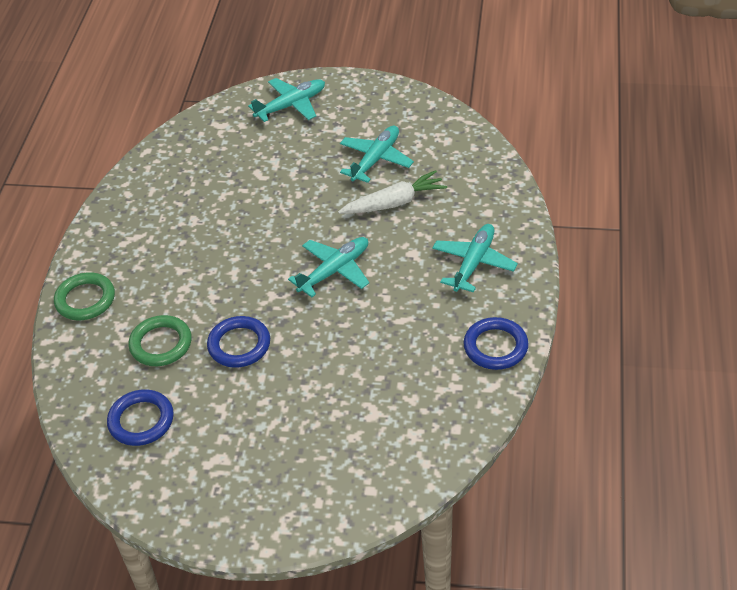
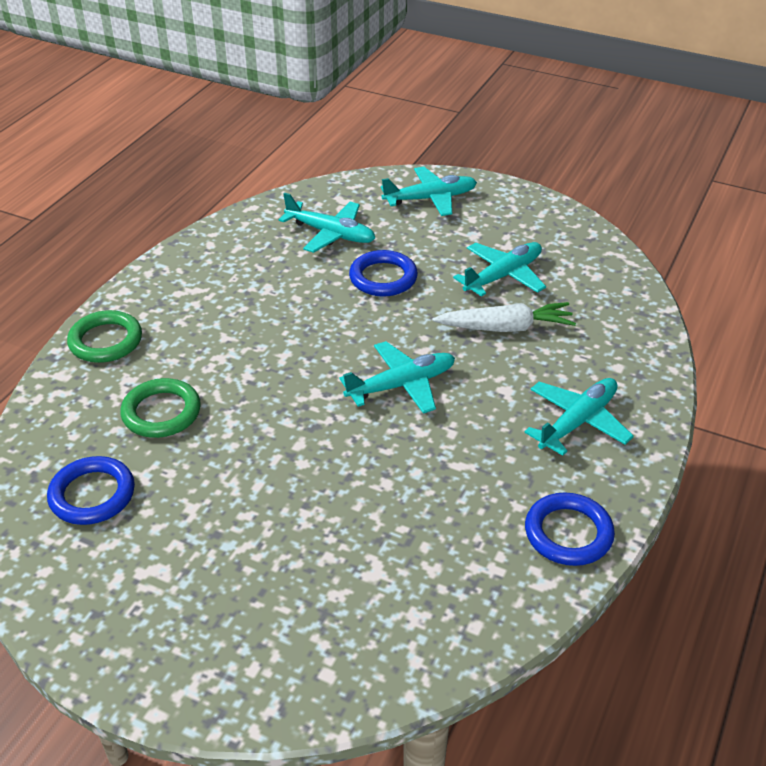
camera: 15 degrees right, 5 degrees down
blue ring [207,316,270,368] -> blue ring moved to [349,250,418,297]
none -> turquoise plane [279,192,375,253]

